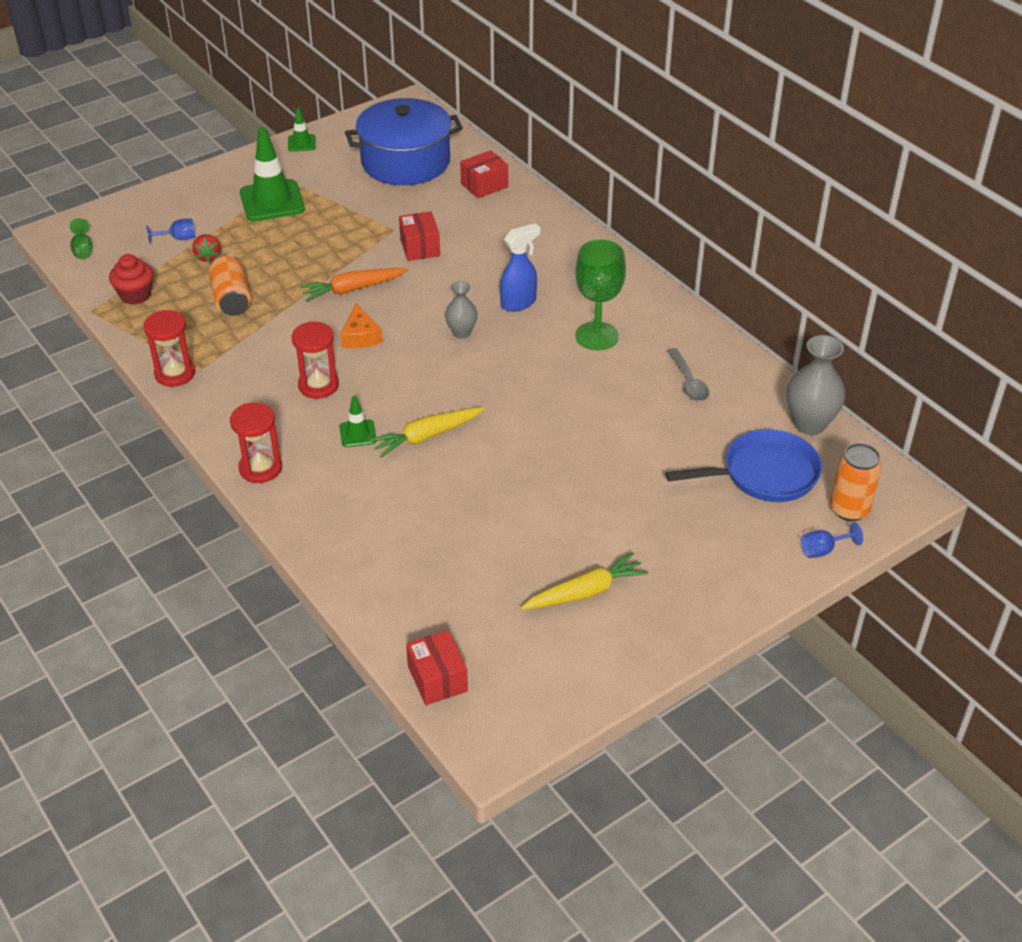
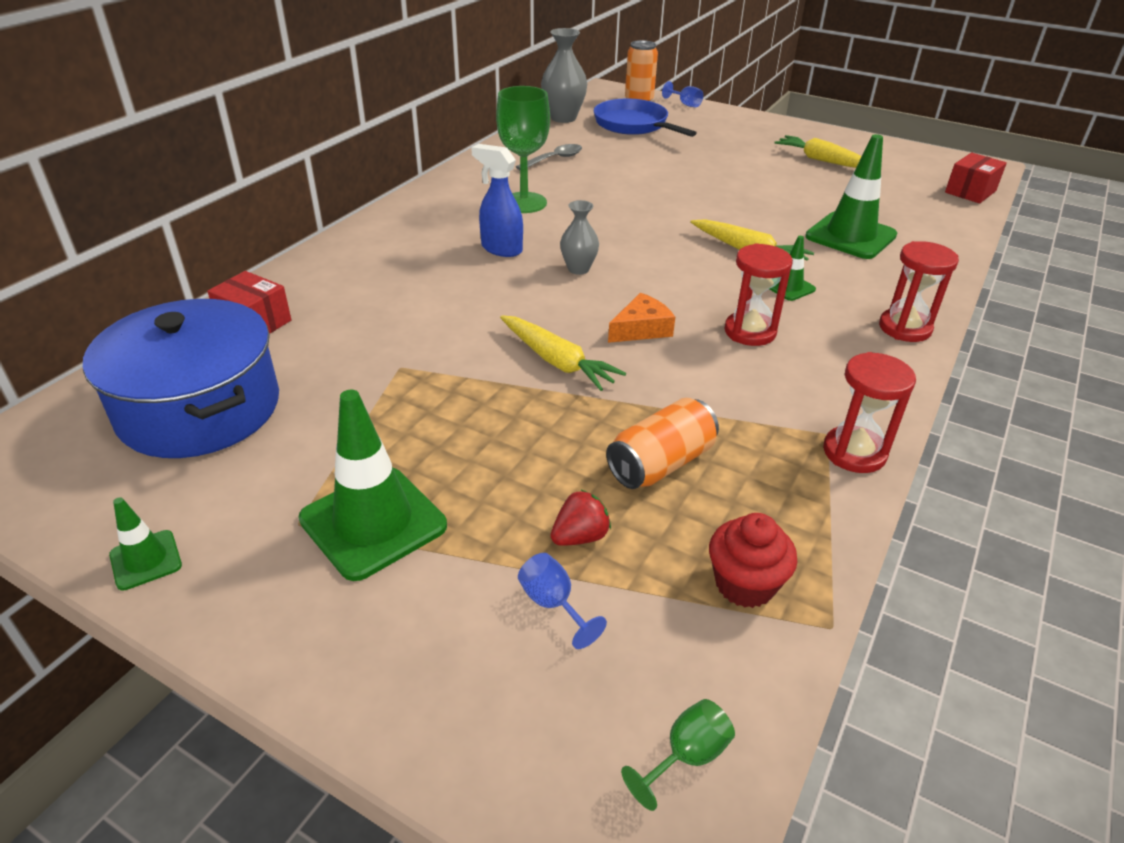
camera: 115 degrees left, 5 degrees down
orange carrot [299,268,408,301] -> yellow carrot [500,315,626,391]
red box [399,211,440,261] -> none
none -> green traffic cone [805,134,897,259]

